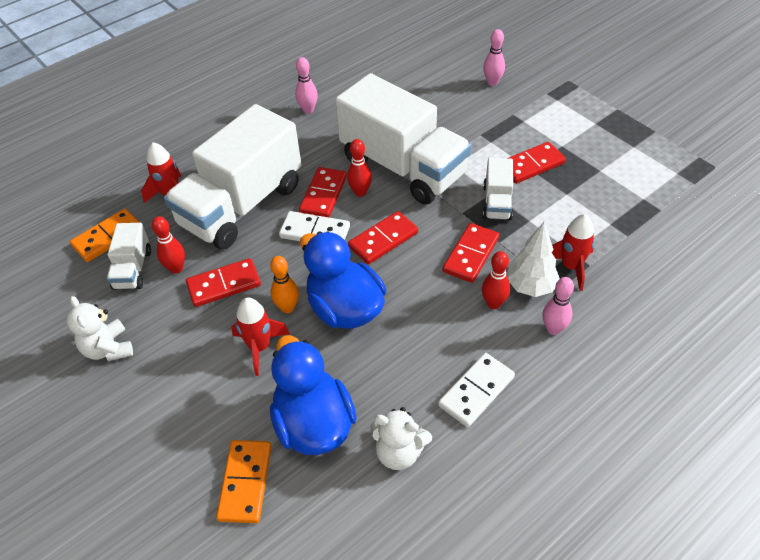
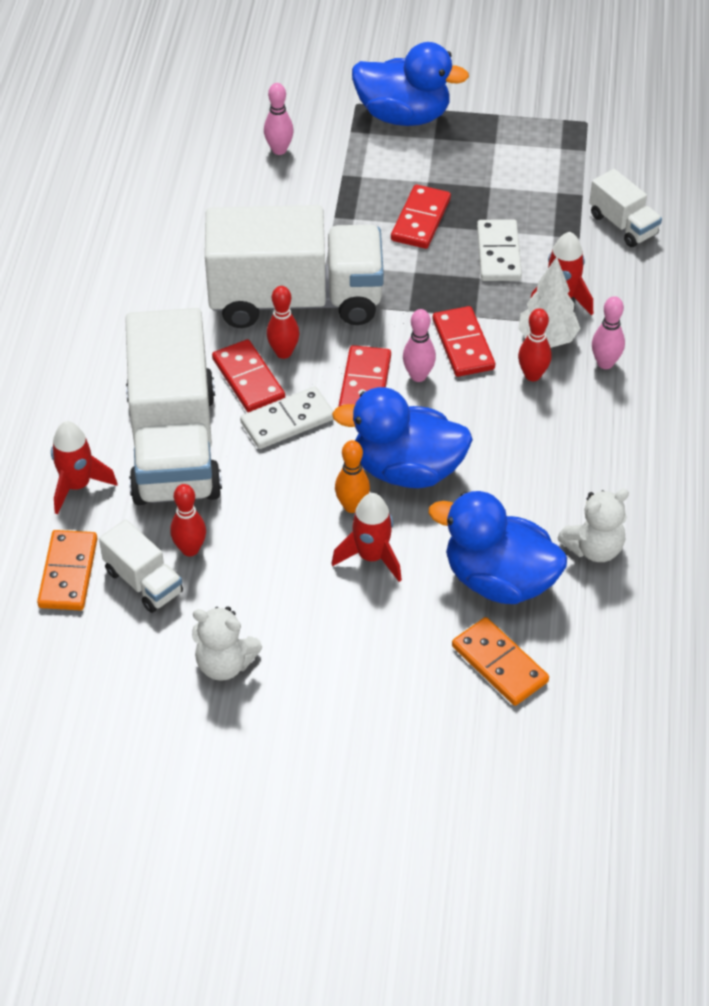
camera: 45 degrees left, 0 degrees up
red domino [186,258,261,307] -> none
pink bowling pin [295,57,318,114] -> pink bowling pin moved to [403,309,436,382]
white domino [438,353,515,427] -> white domino moved to [477,219,522,281]
white truck [483,158,513,221] -> white truck moved to [589,169,662,247]
none -> blue duck [352,42,469,126]

